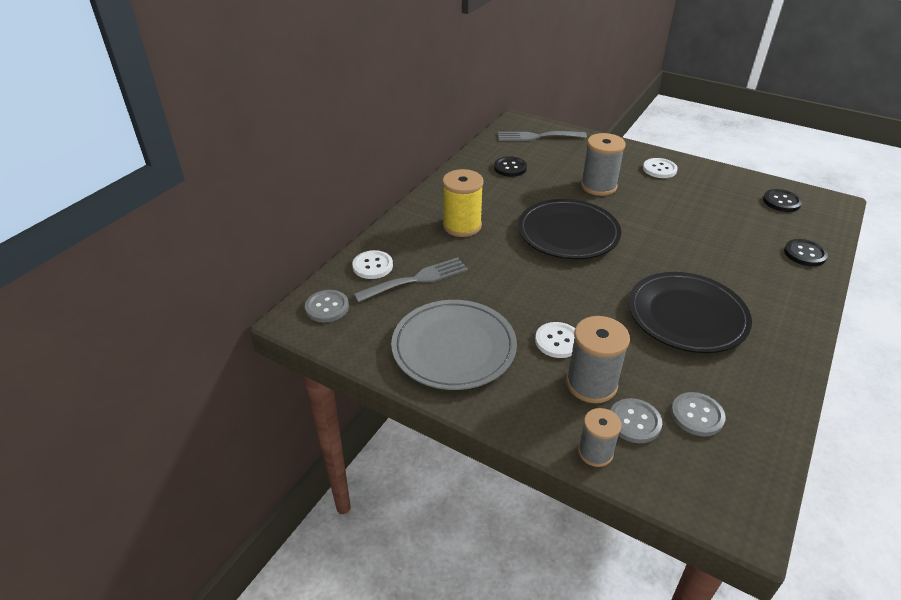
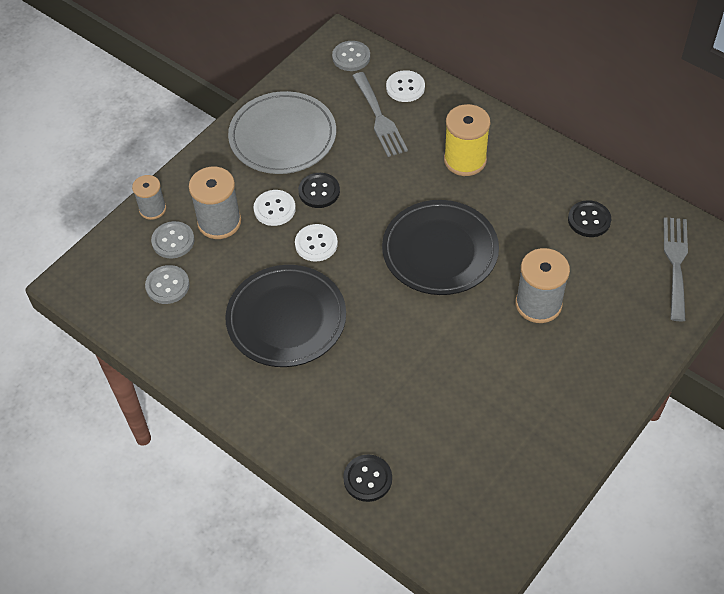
camera: 100 degrees right, 15 degrees up
white button [643,158,678,178] -> white button moved to [295,224,338,262]
black button [763,189,802,212] -> black button moved to [298,173,340,208]

